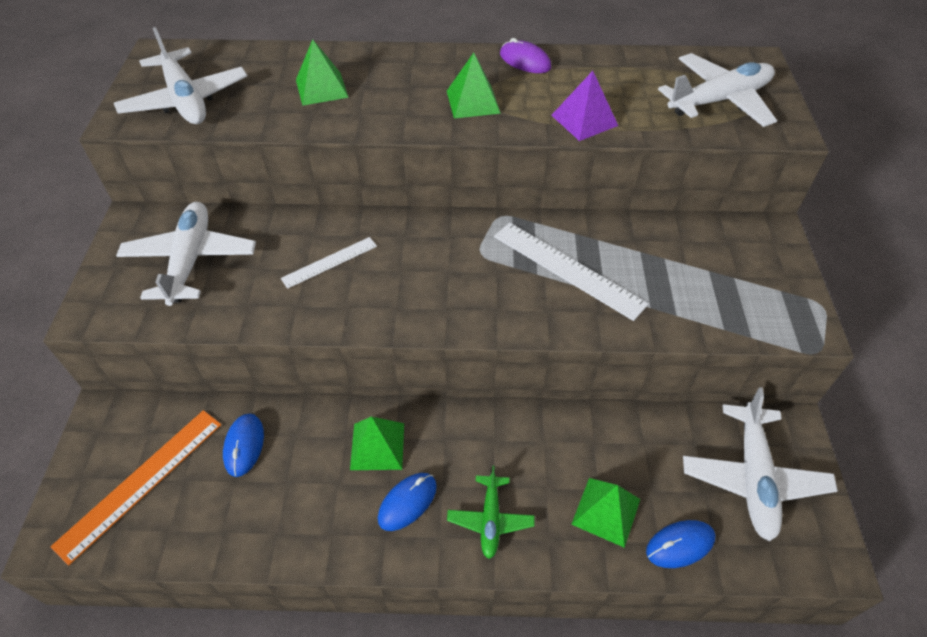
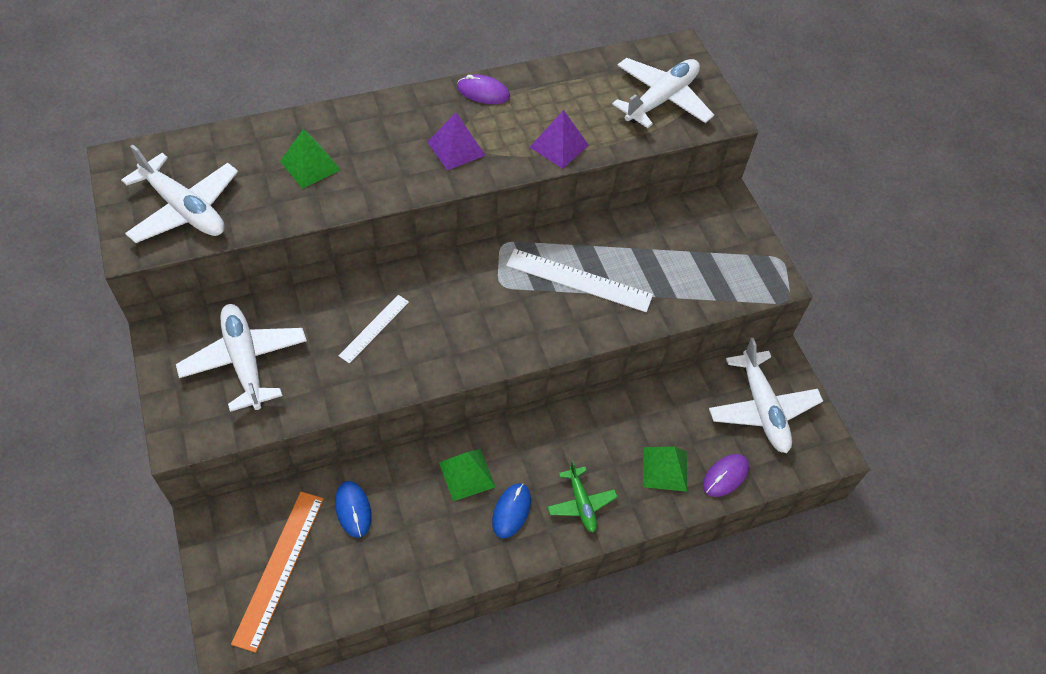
camera: 25 degrees left, 5 degrees up
green pyramid [447,53,501,118] -> purple pyramid [428,112,485,170]
blue mouse [646,520,715,568] -> purple mouse [703,454,749,497]

